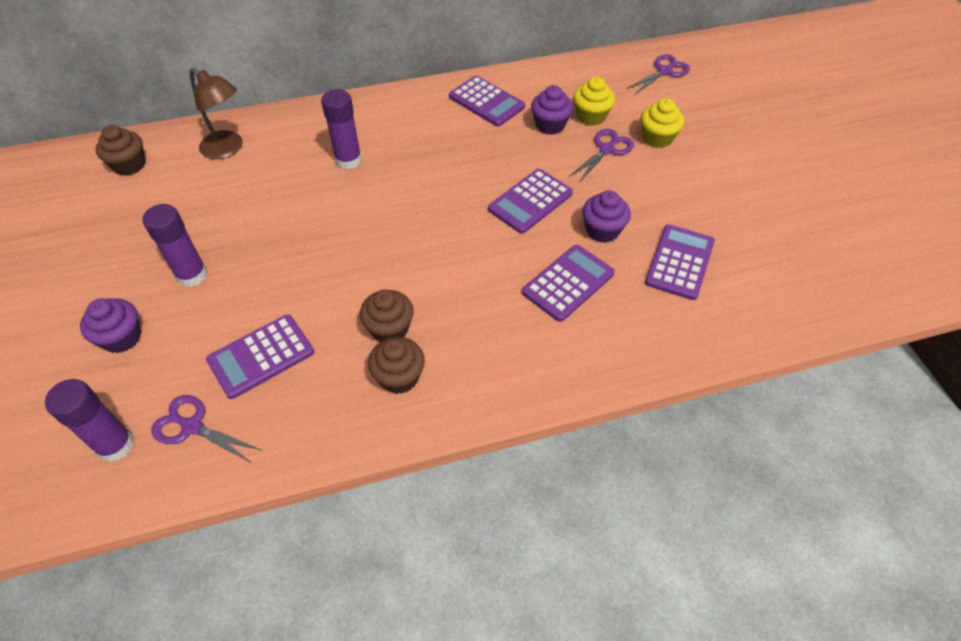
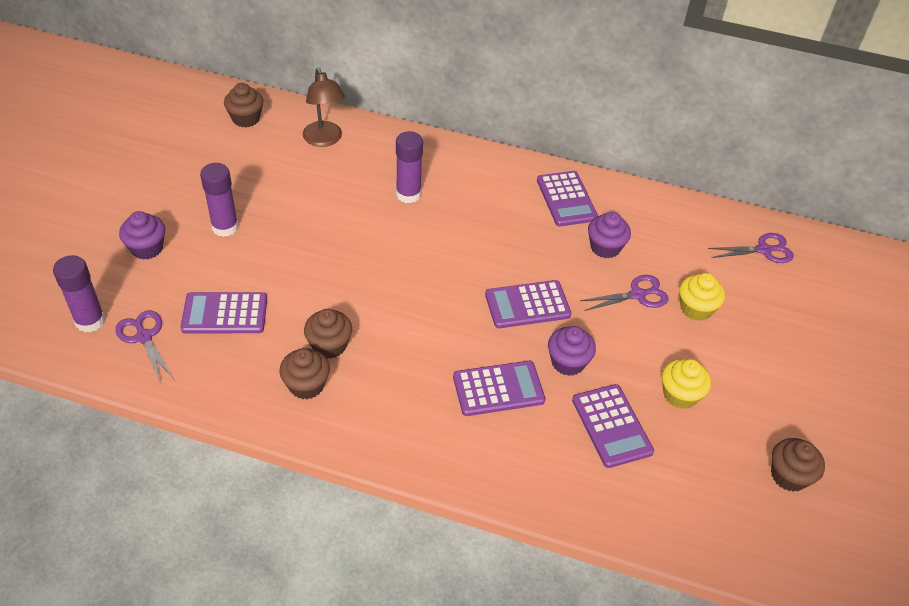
camera: 30 degrees right, 5 degrees down
yellow cupcake [573,77,615,126] -> yellow cupcake moved to [662,359,711,409]
purple calculator [645,224,715,300] -> purple calculator turned 105 degrees clockwise [572,384,654,468]
none -> brown cupcake [771,438,825,492]

